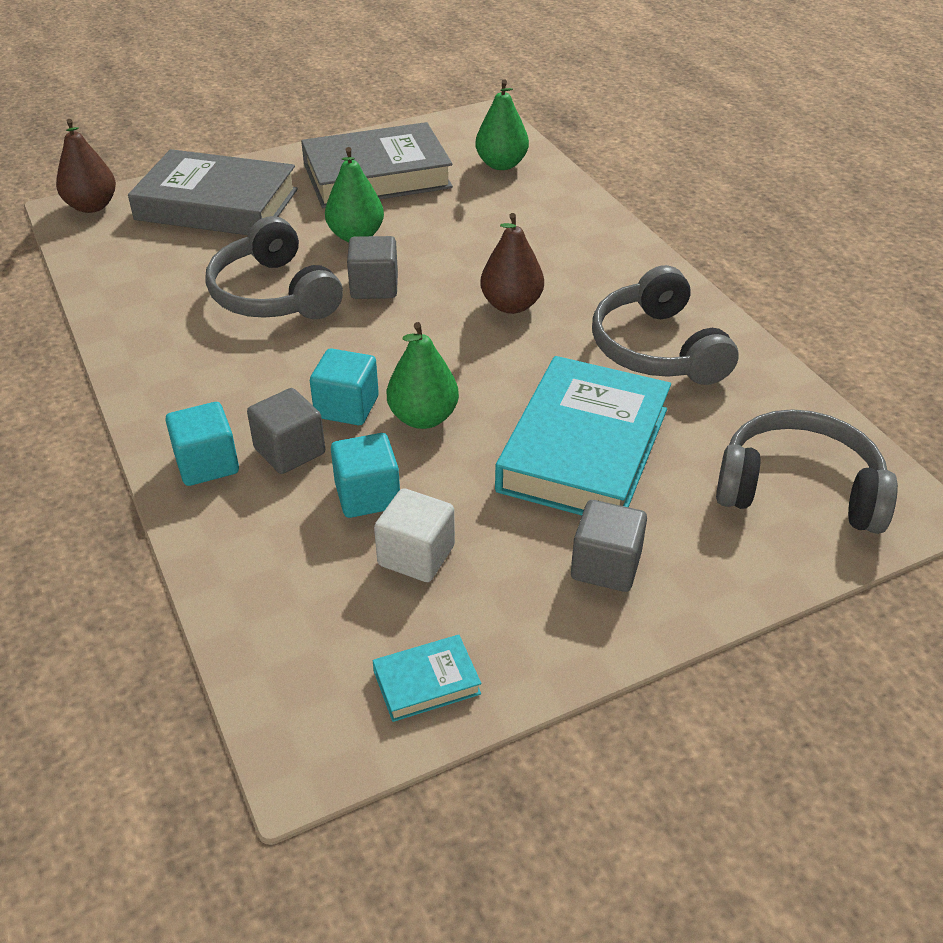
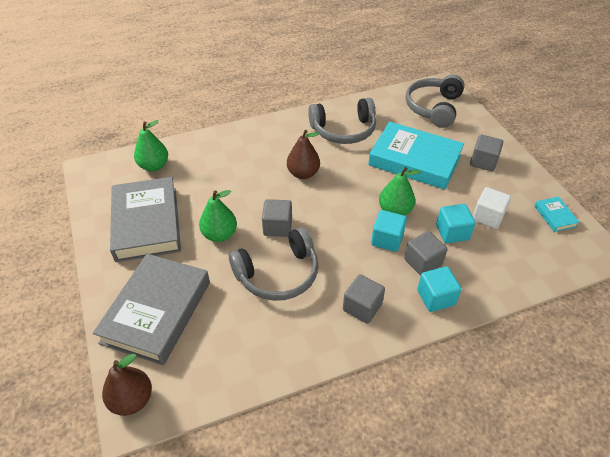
camera: 85 degrees left, 5 degrees up
none -> grey cube [343,274,385,324]

